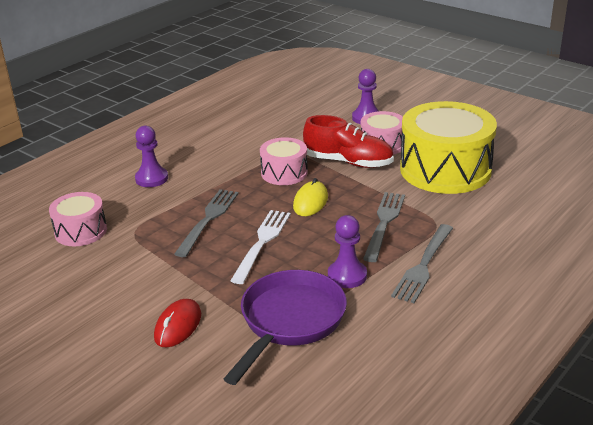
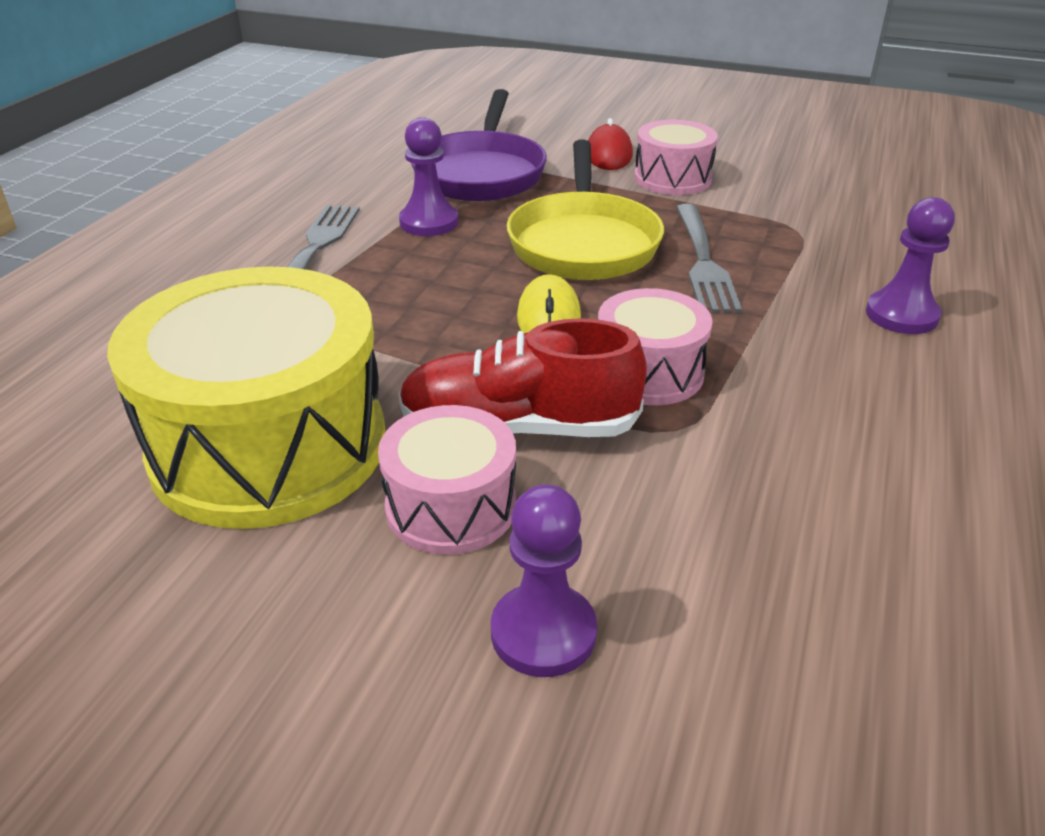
camera: 160 degrees right, 5 degrees up
pink drum [49,192,107,246] -> pink drum moved to [634,120,718,195]
white fork [230,210,291,284] -> yellow pan [507,140,664,280]
grey fork [363,192,405,262] -> none

